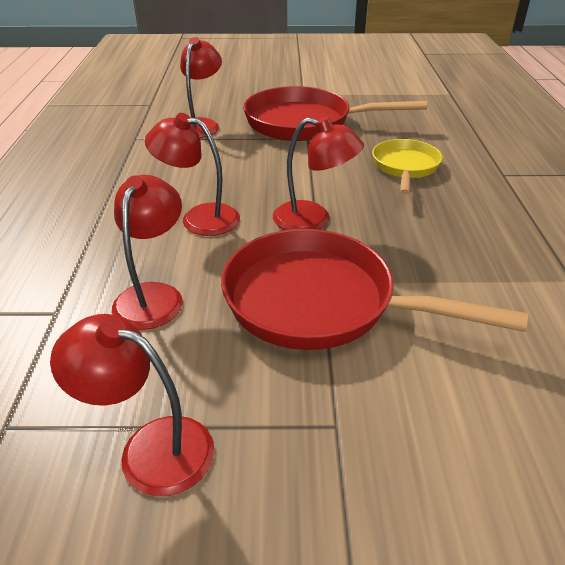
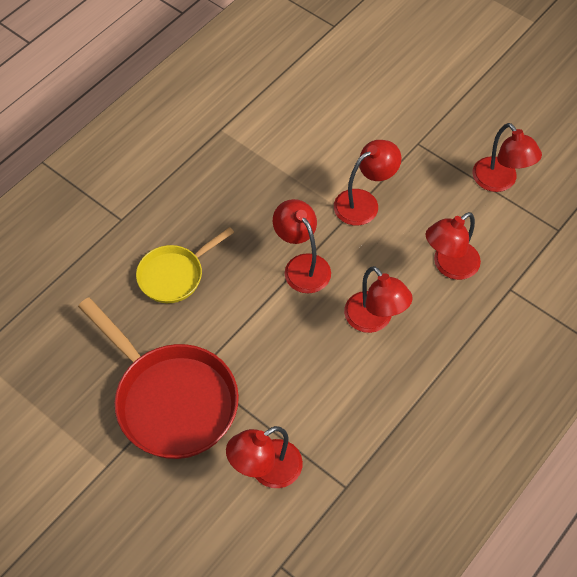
camera: 140 degrees left, 20 degrees up
red pan [221,229,528,350] -> red lamp [334,140,402,226]

